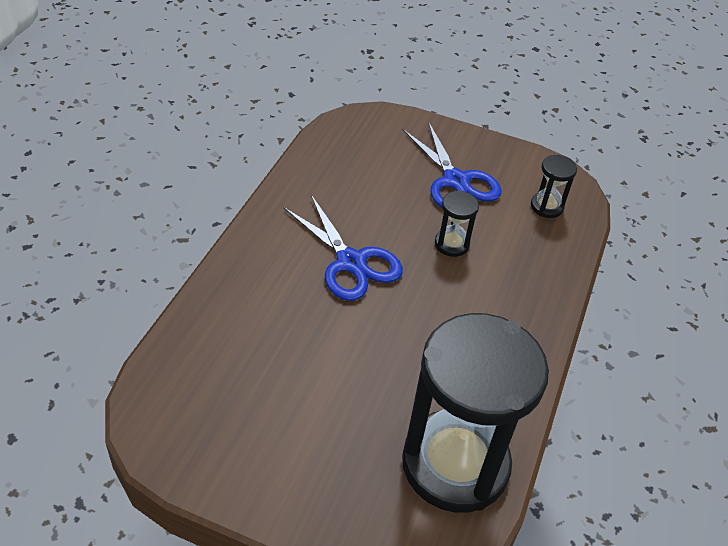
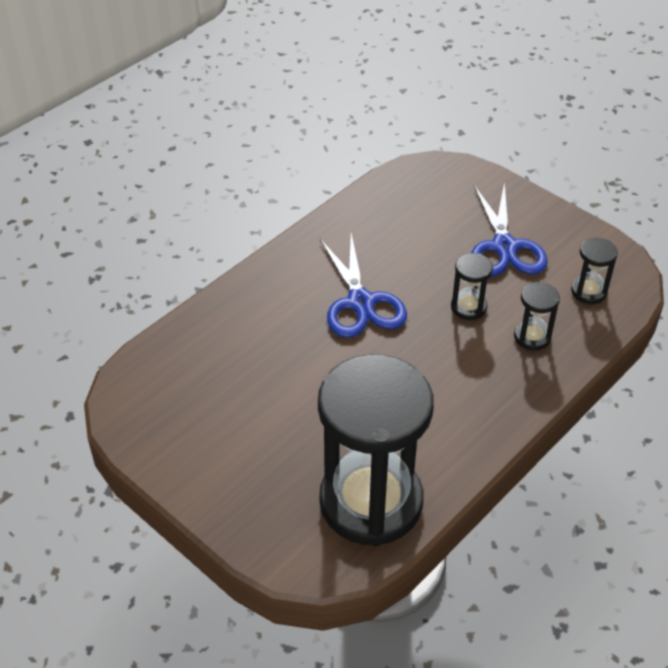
camera: 25 degrees right, 0 degrees up
none -> black hourglass [514,282,560,350]

